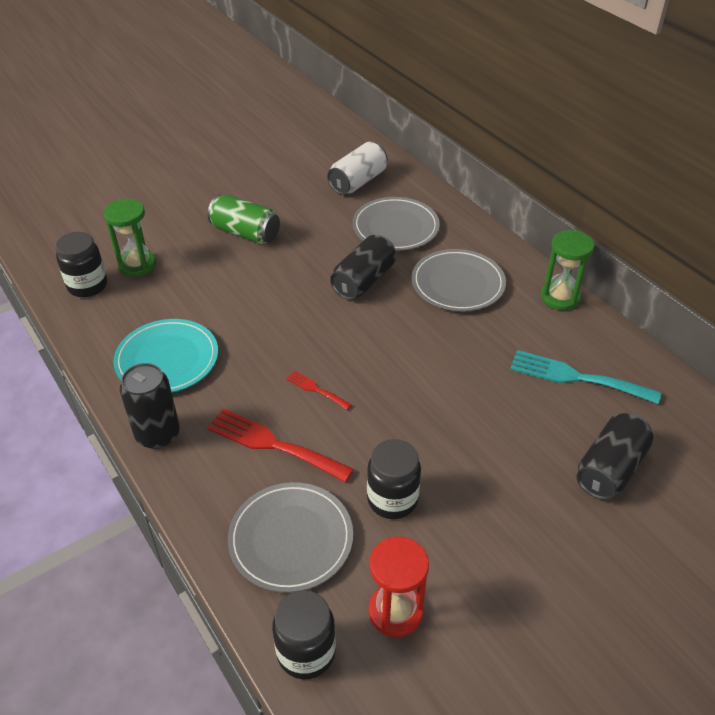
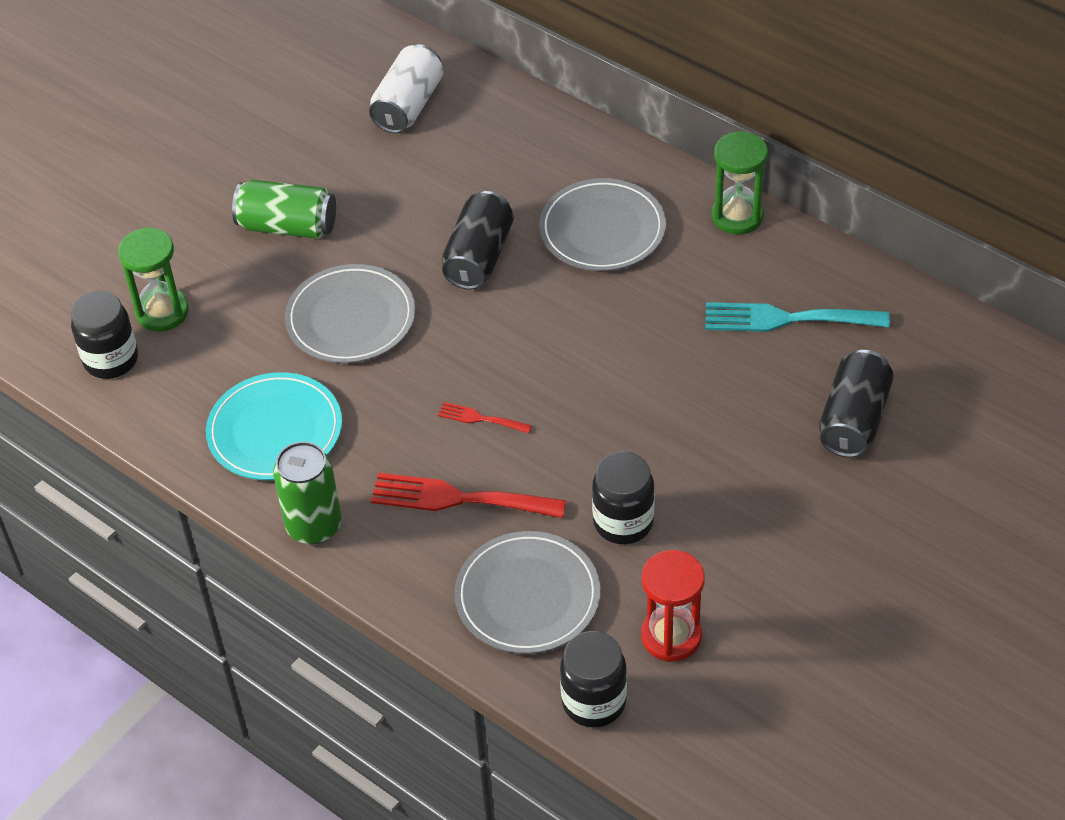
camera: 15 degrees left, 5 degrees up
black can [120,363,180,449] -> green can [273,442,342,544]
grey plate [352,197,440,251] -> grey plate moved to [285,264,415,363]

